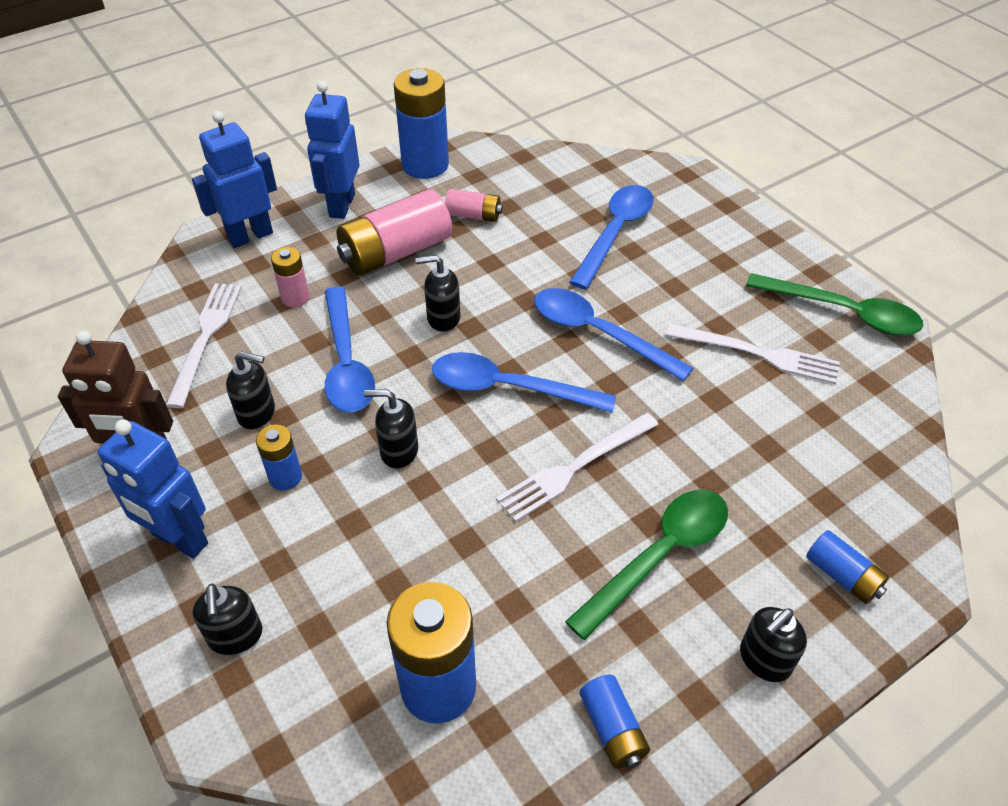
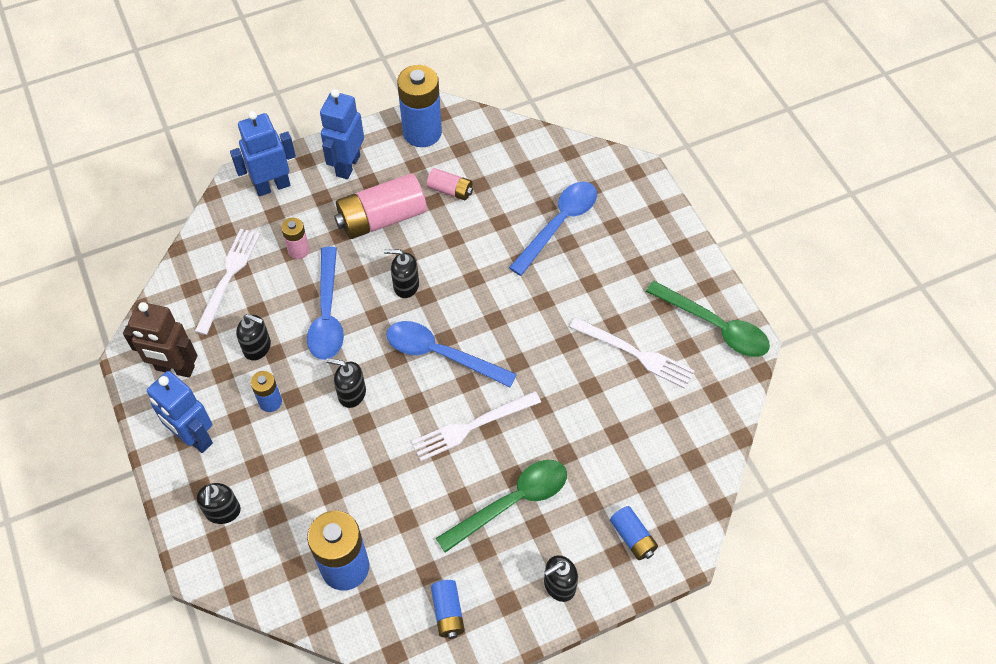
camera: 10 degrees right, 10 degrees up
blue spoon [534,288,693,381] -> none

